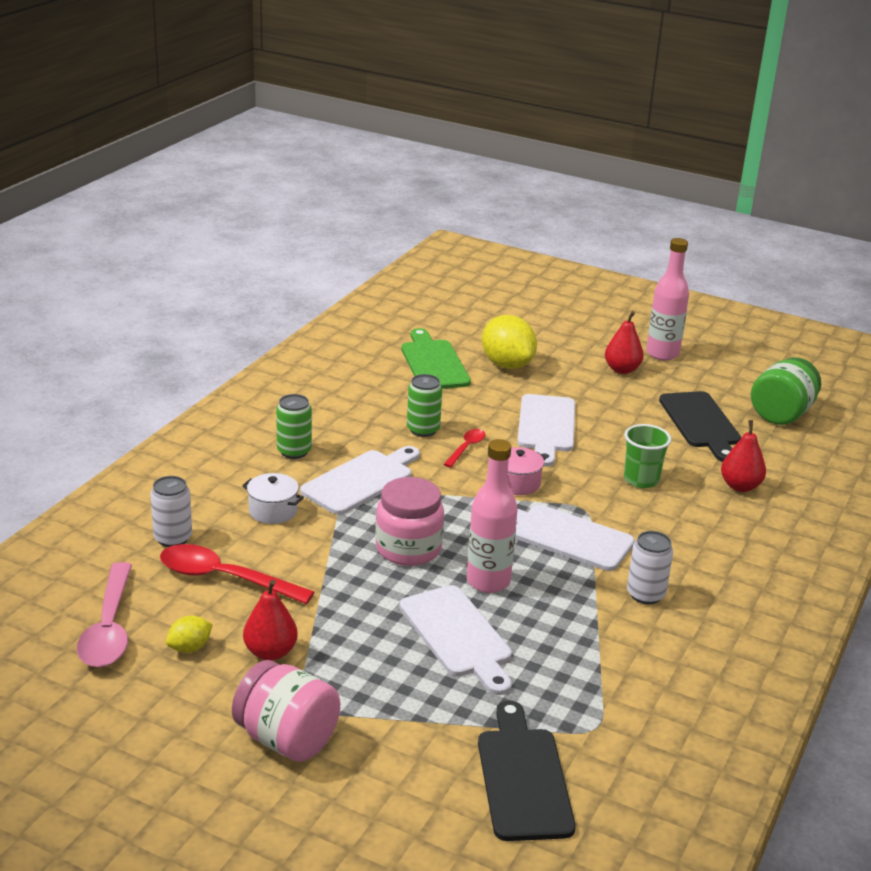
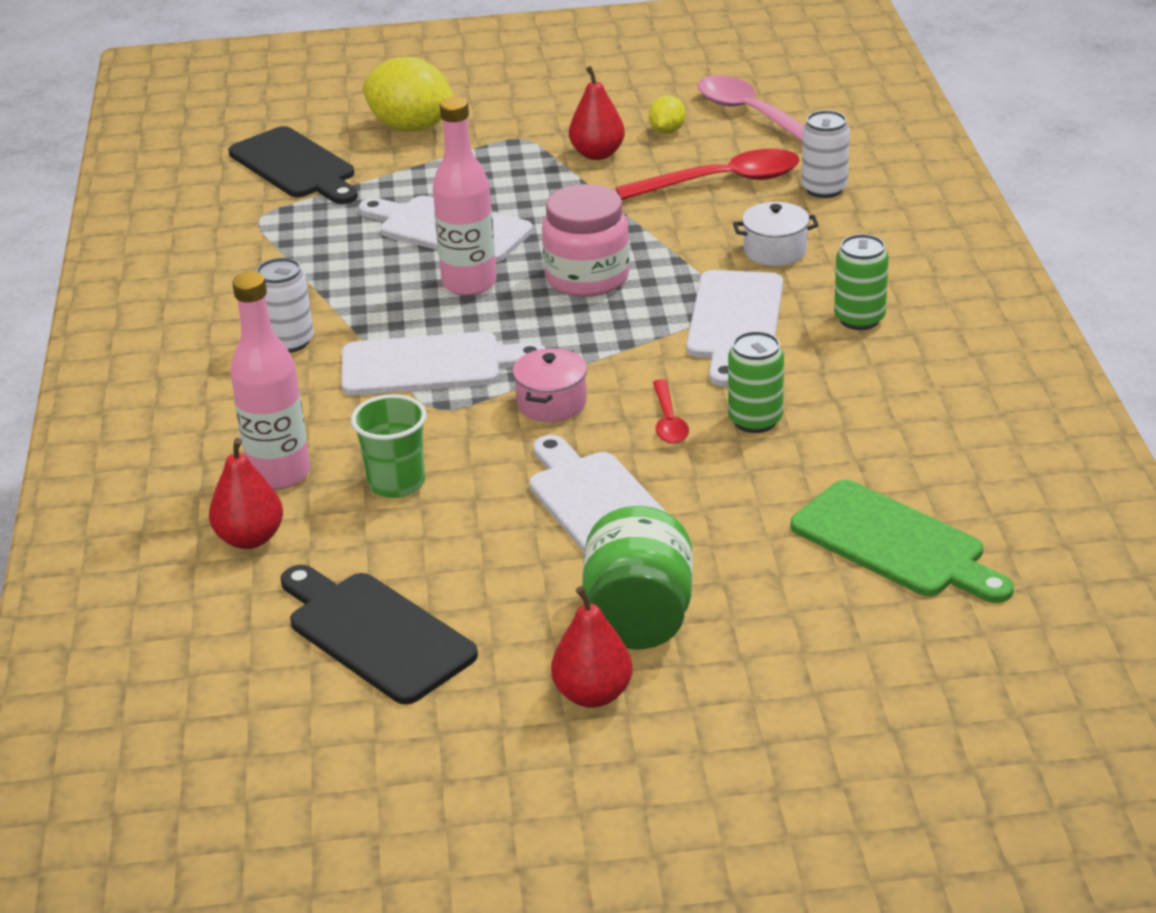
camera: 150 degrees right, 5 degrees up
pink jar [232,660,340,762] -> none
yellow lemon [482,315,537,369] -> yellow lemon moved to [363,57,454,132]
pink bottle [646,238,689,360] -> pink bottle moved to [230,272,310,490]
green jar [751,357,821,425] -> green jar moved to [582,506,693,649]

